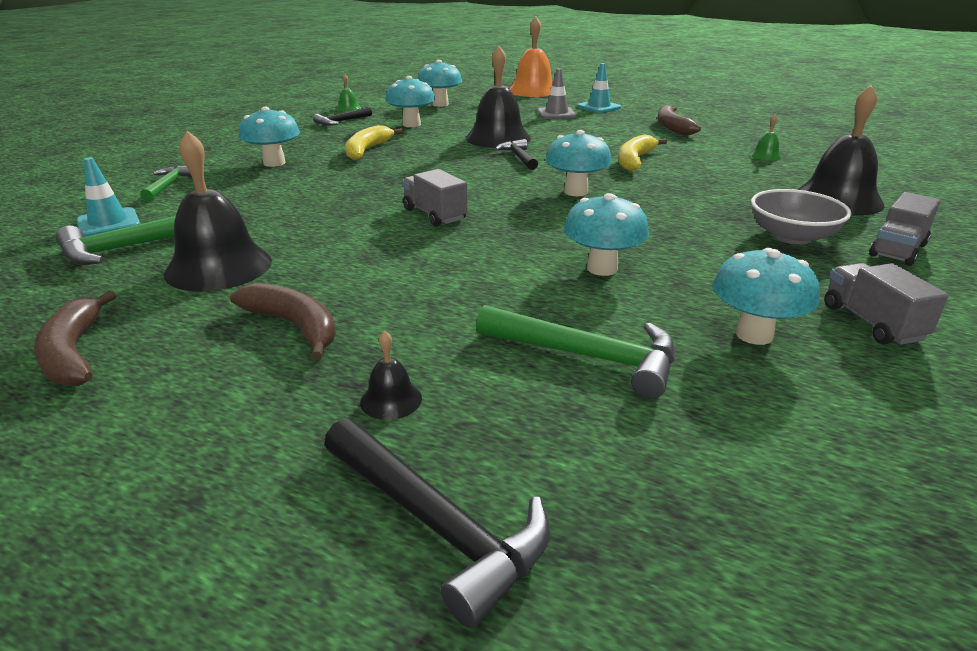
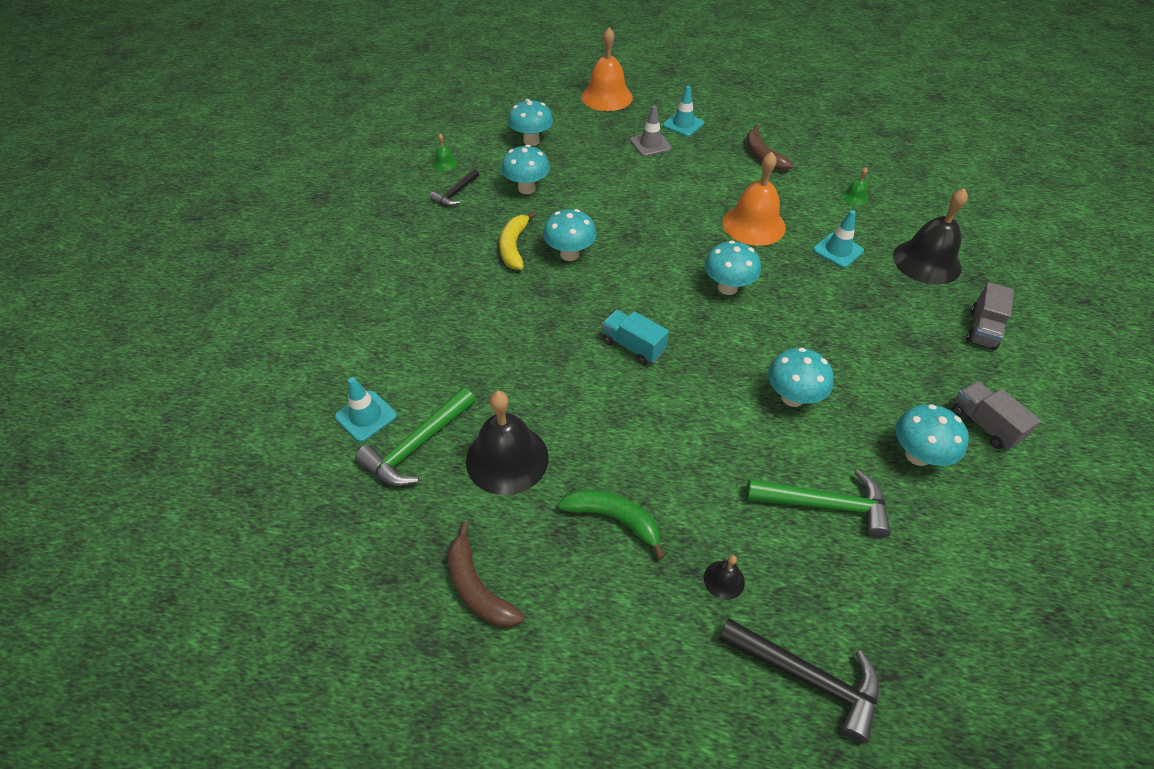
camera: 15 degrees left, 20 degrees up
green hammer [140,166,192,201] -> none
brown banana [230,283,336,360] -> green banana [558,489,665,559]
turquoise mushroom [239,107,300,167] -> turquoise mushroom moved to [543,209,596,261]
grey truck [402,169,468,227] -> turquoise truck [602,310,669,365]
black bell [466,46,531,148] -> none
black hammer [495,139,538,170] -> none
yellow banana [618,134,667,171] -> orange bell [722,152,786,246]
grey bowl [751,189,851,244] -> none
none -> turquoise traffic cone [813,210,864,268]

